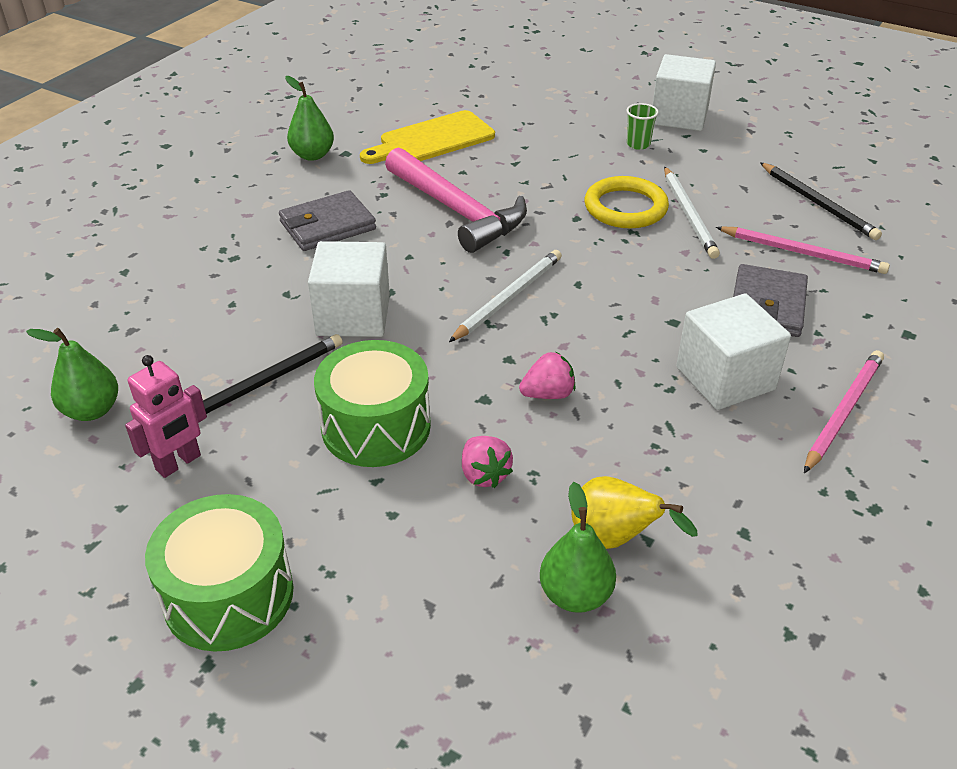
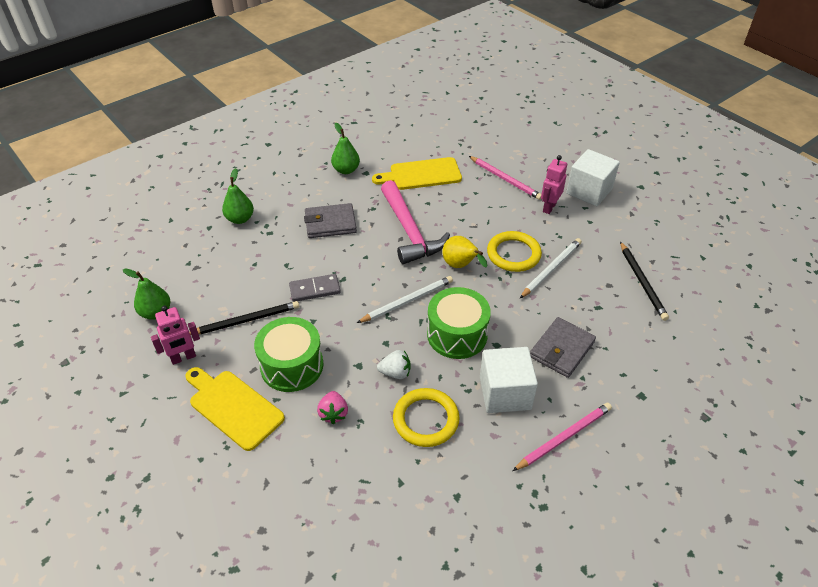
camera: 20 degrees right, 5 degrees up
green drum [145,494,294,652] -> green drum moved to [427,287,491,359]
white cube [308,241,390,337] -> grey domino [289,274,341,302]
pink strawberry [519,352,576,399] -> white strawberry [377,350,411,379]
green pear [540,482,616,613] -> green pear moved to [222,168,254,224]
yellow pear [571,476,698,549] -> yellow pear moved to [442,236,487,268]
green cup [626,103,659,150] -> pink robot [541,155,567,214]
white pencil [664,166,720,259] -> white pencil turned 150 degrees counterclockwise [520,238,582,298]
pink pencil [716,226,890,274] -> pink pencil moved to [469,156,541,200]
none -> yellow cutting board [185,367,285,451]
none -> yellow ring [393,388,460,447]

